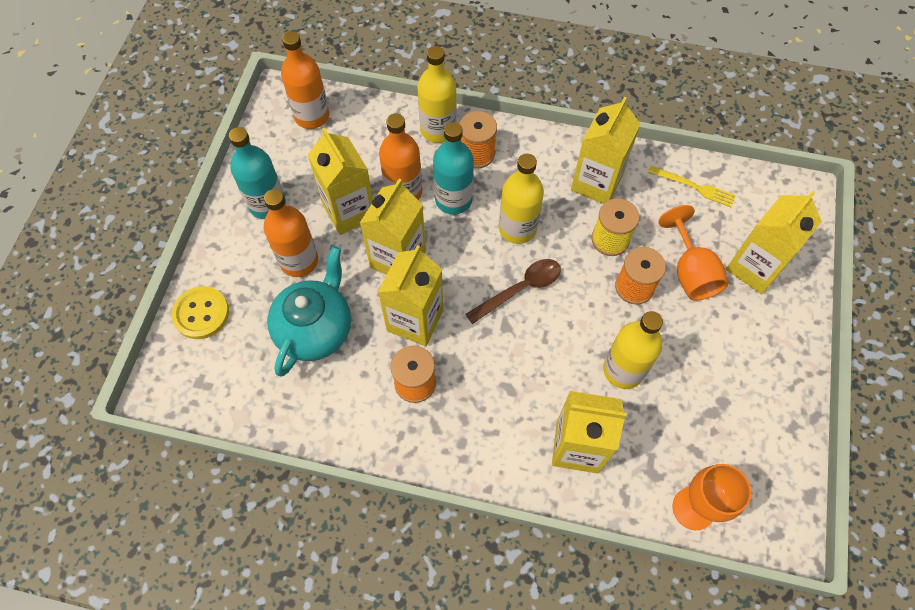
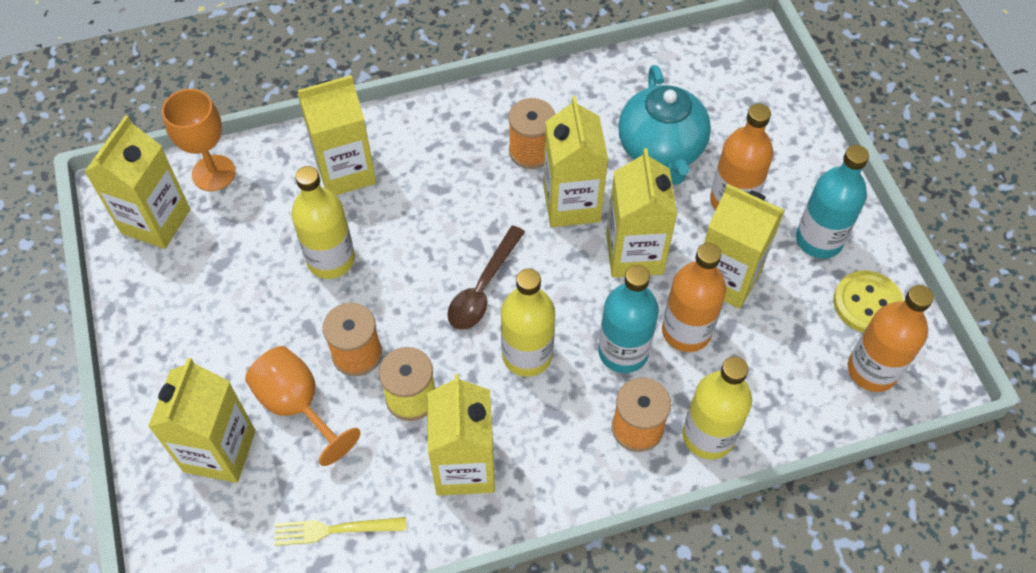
camera: 150 degrees right, 5 degrees down
yellow button [171,286,229,339] -> yellow button moved to [833,271,904,333]
none -> yellow carton [85,115,190,249]

